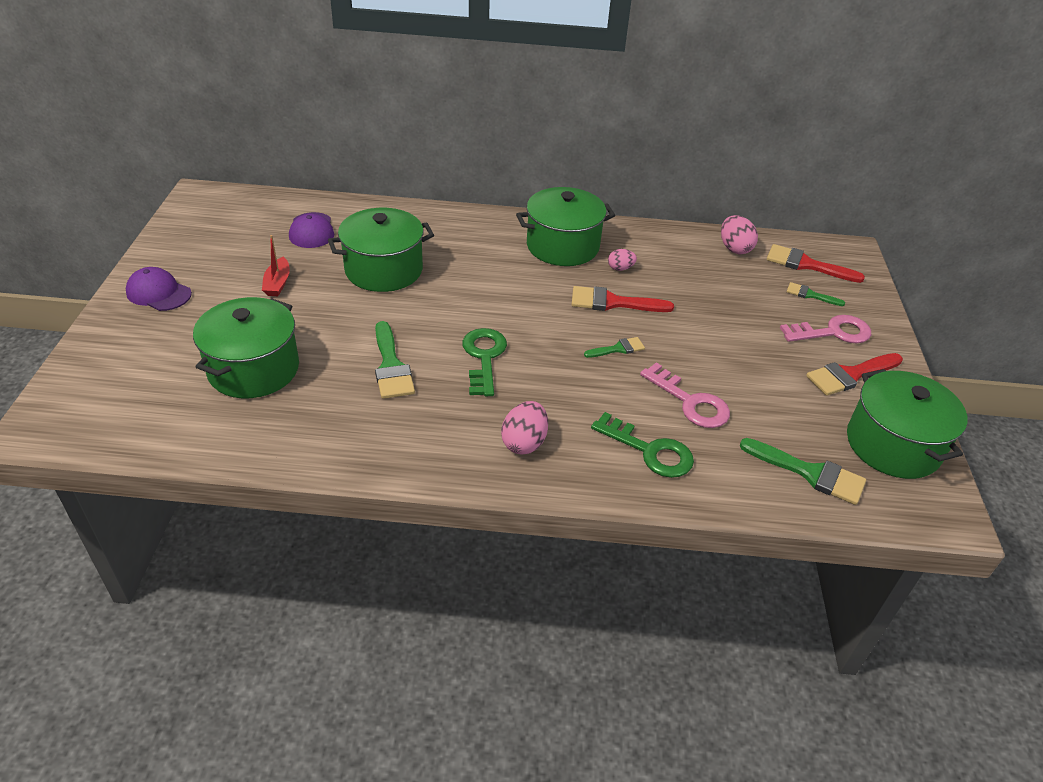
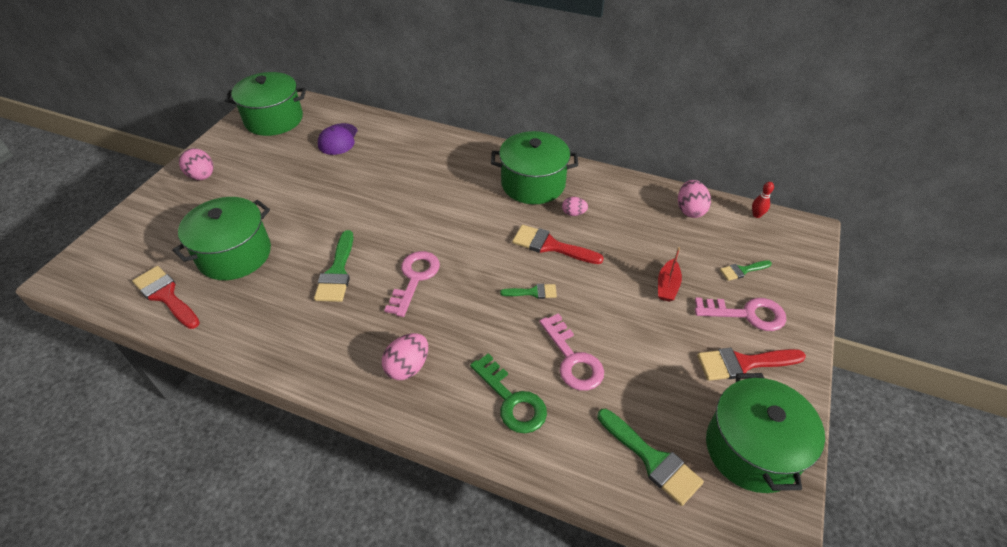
camera: 20 degrees right, 5 degrees up
purple cap [126,267,192,311] -> pink egg [179,148,213,180]
red boat [262,235,290,296] -> red boat moved to [658,247,682,302]
green pot [328,208,434,292] -> green pot moved to [225,72,306,136]
green key [462,328,507,396] -> pink key [384,251,440,317]
red brush [767,244,865,283] -> red brush moved to [132,266,200,329]
green brush [787,282,845,306] -> green brush turned 60 degrees counterclockwise [720,260,772,281]
none -> red bowling pin [752,182,774,218]

